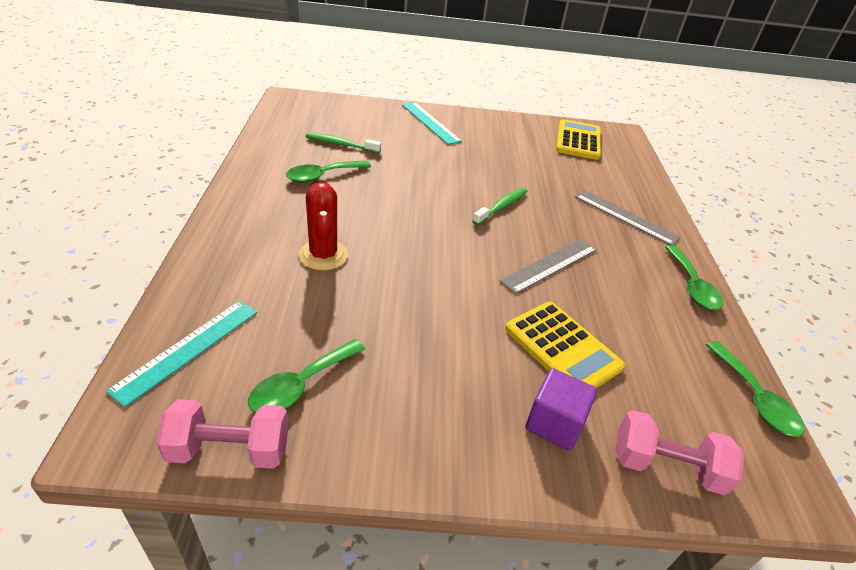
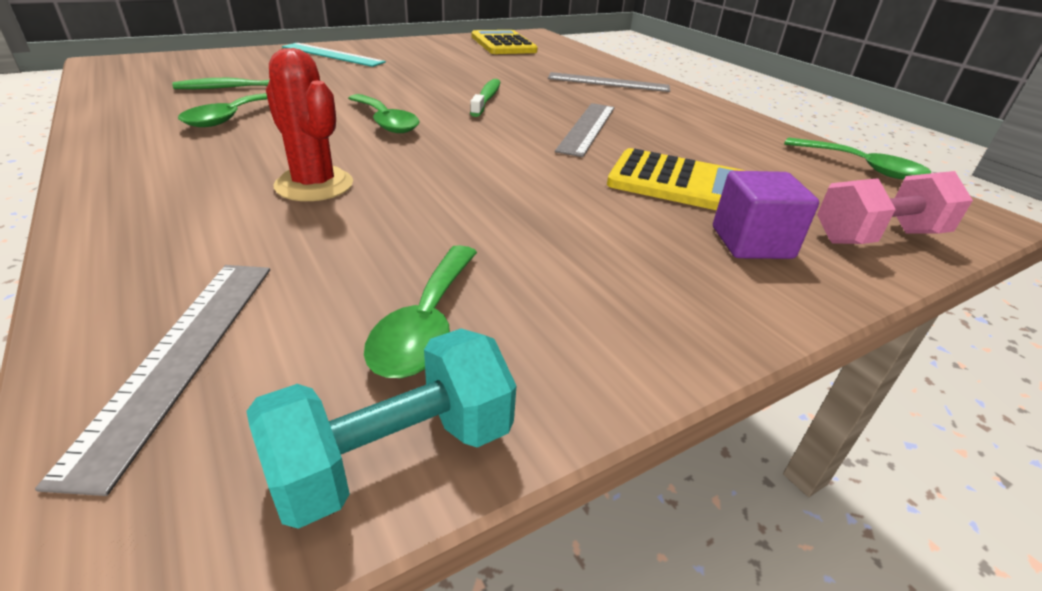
camera: 30 degrees left, 5 degrees down
turquoise ruler [106,301,257,407] -> grey ruler [35,265,270,496]
pink dumbbell [156,399,289,469] -> turquoise dumbbell [246,328,516,529]
green spoon [665,245,723,310] -> green spoon moved to [348,94,420,133]

